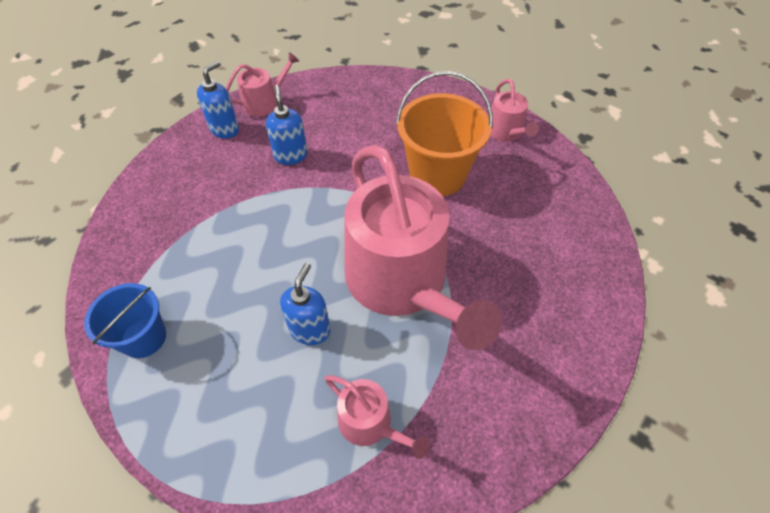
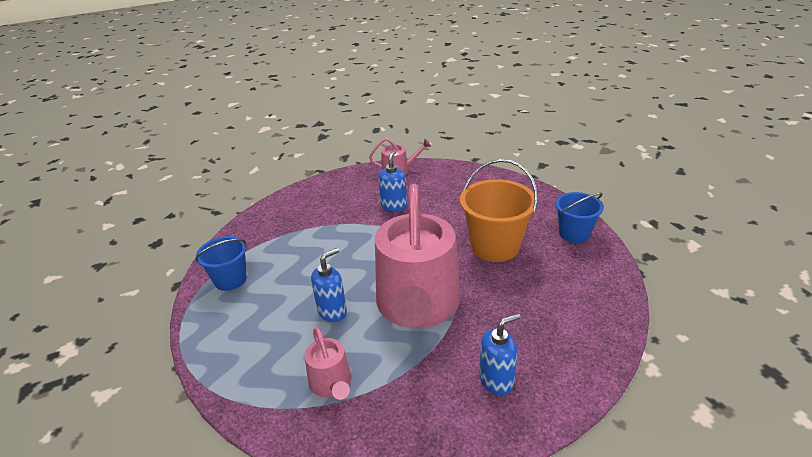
camera: 30 degrees right, 20 degrees down
blue soap dispenser [197,61,239,139] -> blue soap dispenser moved to [479,313,521,395]
pink watering can [490,79,539,142] -> blue bucket [555,192,604,243]

